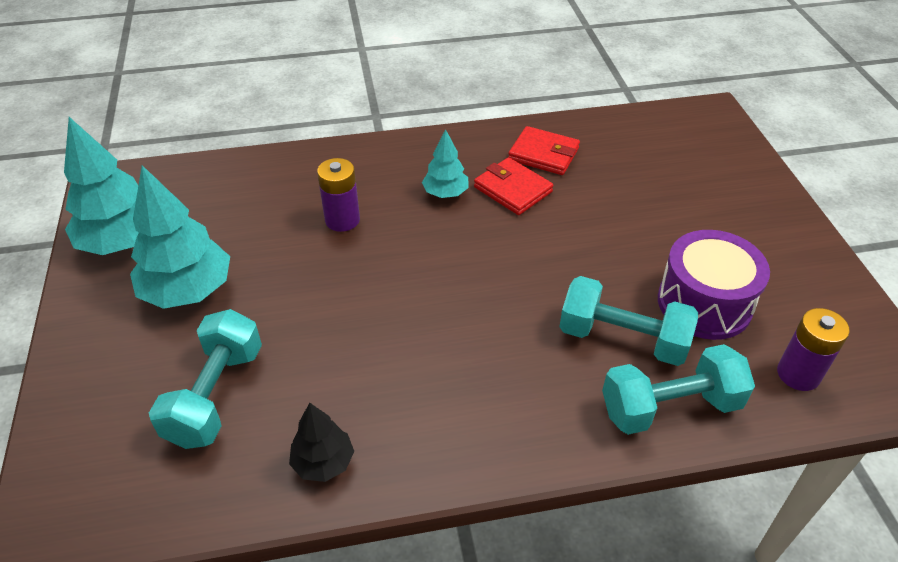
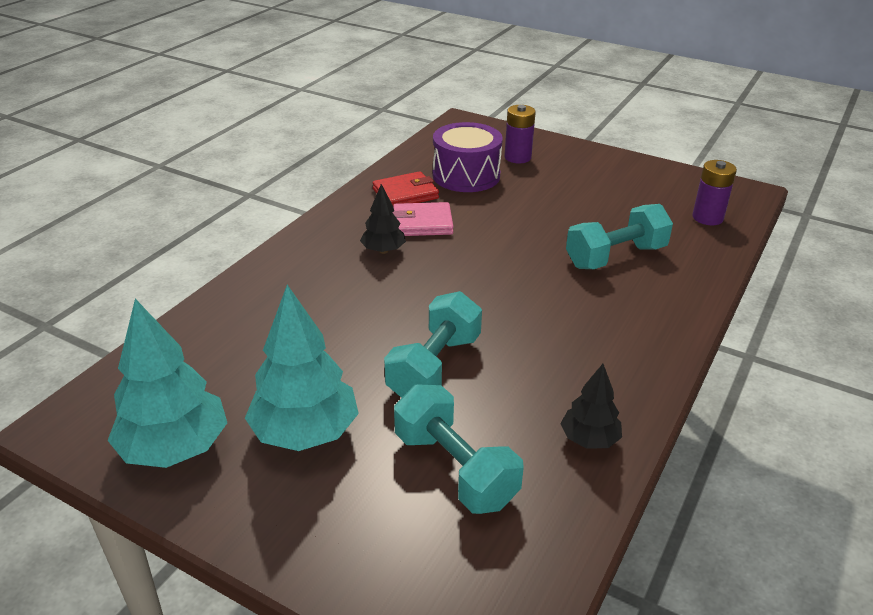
camera: 50 degrees left, 10 degrees down
purple battery [317,158,360,232] -> purple battery moved to [504,105,536,164]
turquoise tree [422,129,468,198] -> black tree [360,184,406,254]
red wallet [474,157,553,215] -> pink wallet [393,202,453,236]
turquoise dumbbell [602,344,755,435] -> turquoise dumbbell moved to [384,291,482,398]
purple drum [658,230,770,340] -> purple drum moved to [433,122,503,192]

